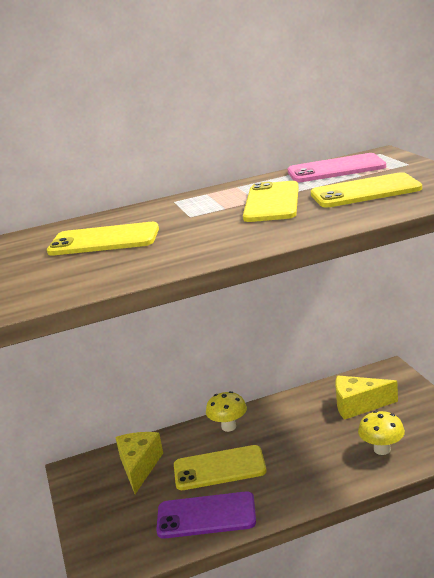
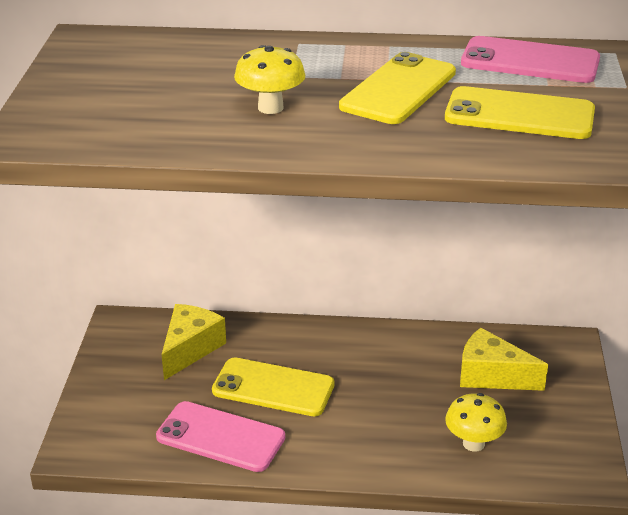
camera: 20 degrees right, 10 degrees up
yellow phone [47,222,159,256] -> none
purple phone [156,491,256,539] -> pink phone [156,401,285,472]
yellow mushroom [206,391,247,432] -> yellow mushroom moved to [234,45,305,114]

